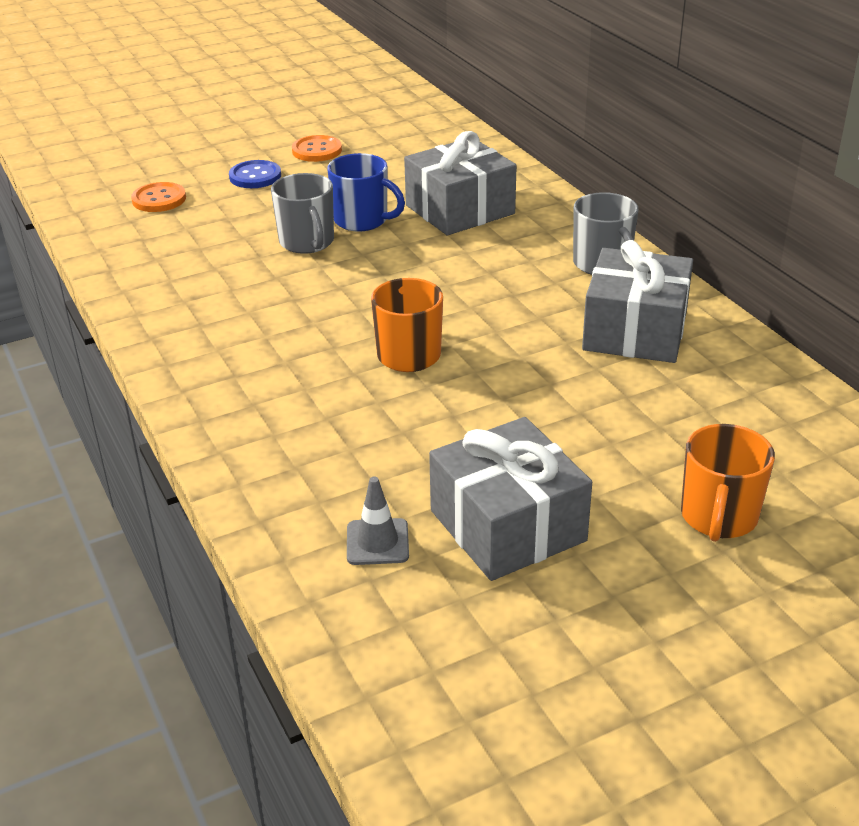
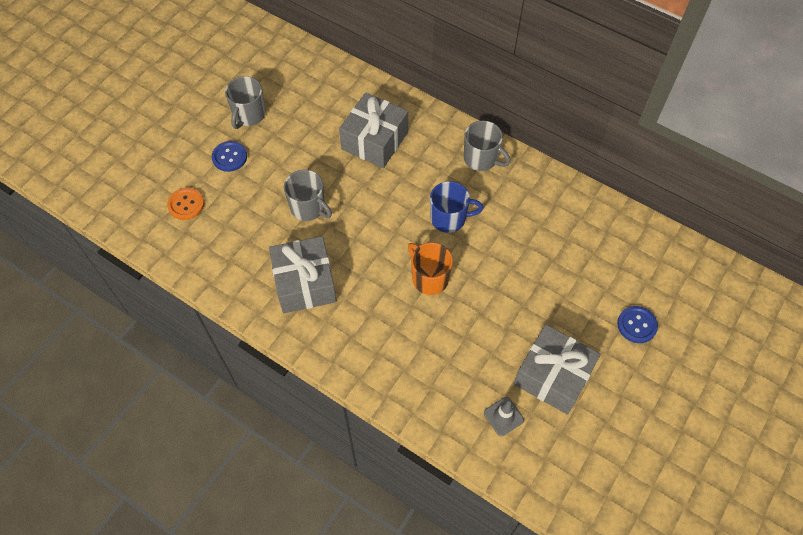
camera: 30 degrees left, 25 degrees up
orange button [292,135,342,162] -> grey mug [225,76,266,129]
blue mug [327,153,405,232] -> blue mug moved to [430,181,483,233]
grey gift [582,240,693,363] -> grey gift moved to [269,236,337,313]
orange mug [681,424,775,542] -> blue button [617,306,658,343]

